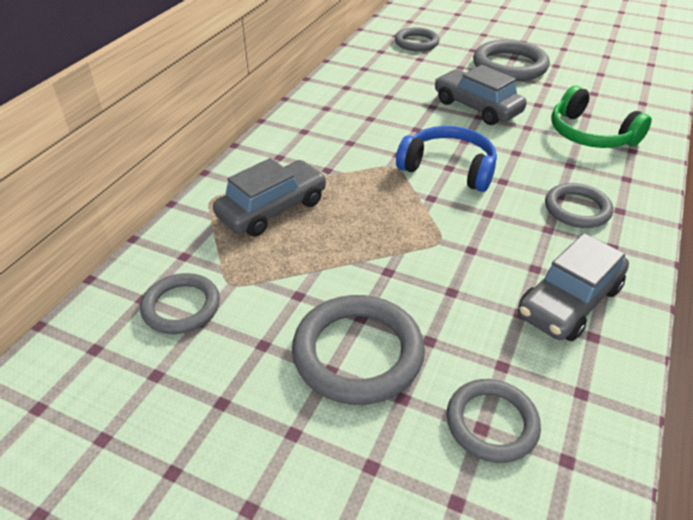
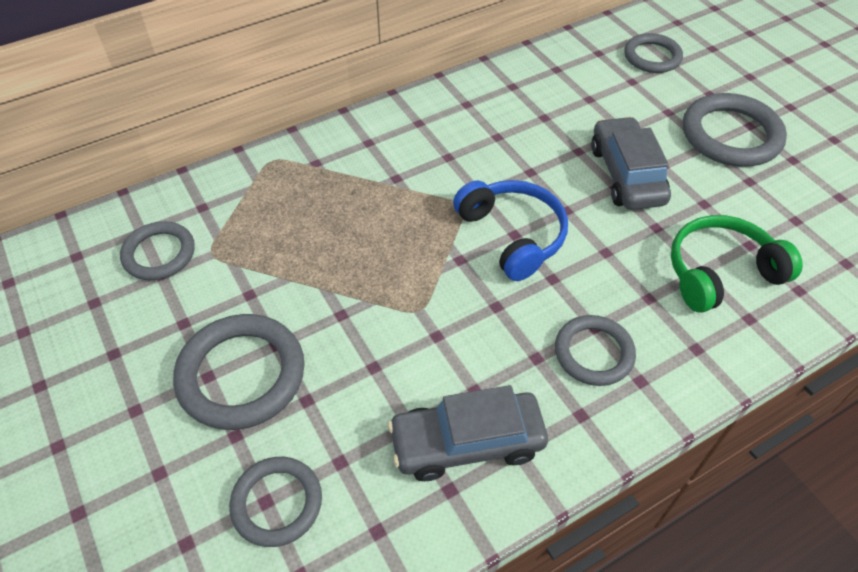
camera: 35 degrees right, 10 degrees up
grey car [213,158,327,237] -> none
green headphones [551,86,652,148] -> green headphones turned 75 degrees clockwise [671,215,803,312]

